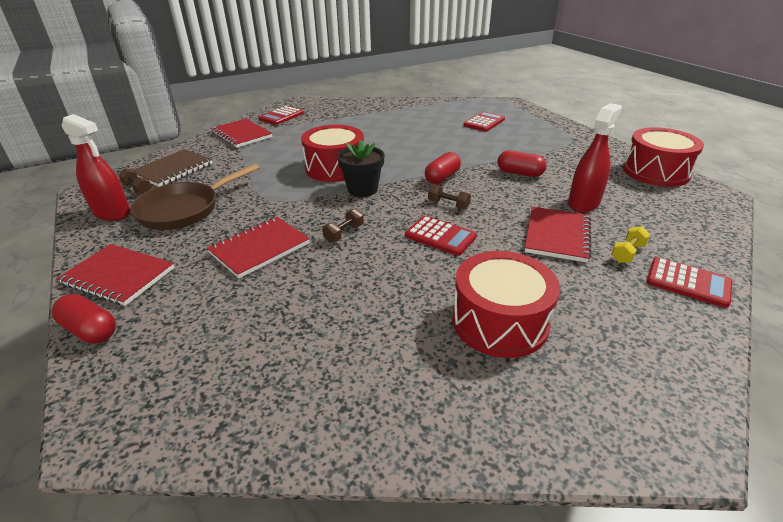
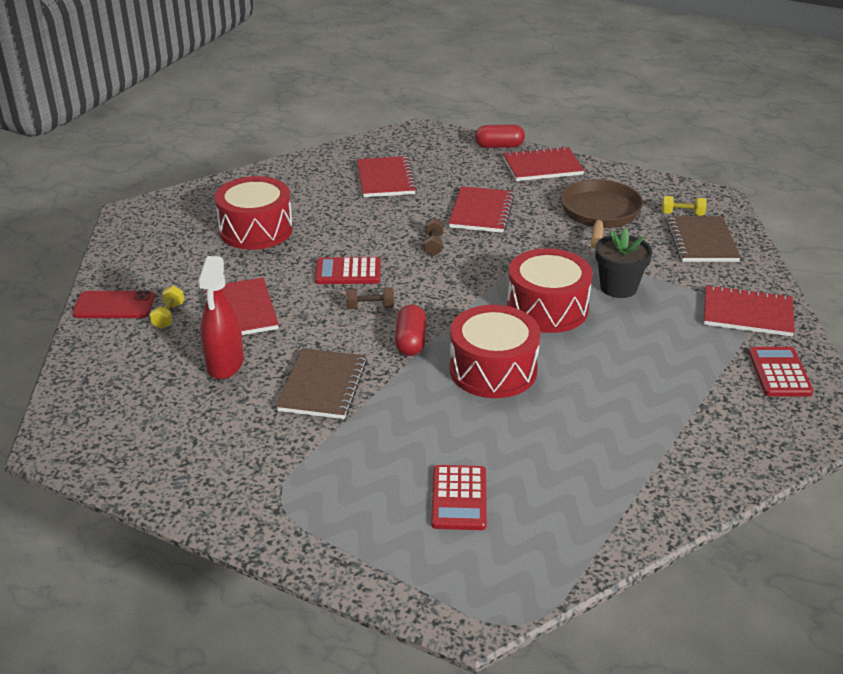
camera: 145 degrees right, 0 degrees up
red spray bottle [62,114,130,221] -> none
brown dumbbell [118,168,152,194] -> yellow dumbbell [662,196,706,216]
black flower pot [337,139,385,197] -> black flower pot moved to [595,228,652,298]
red capsule [497,151,547,177] -> brown notebook [276,348,367,419]
red drum [623,127,704,187] -> red drum moved to [450,305,541,398]
red calculator [646,257,732,308] -> red phone [72,290,155,318]
none -> red notebook [357,156,417,197]

